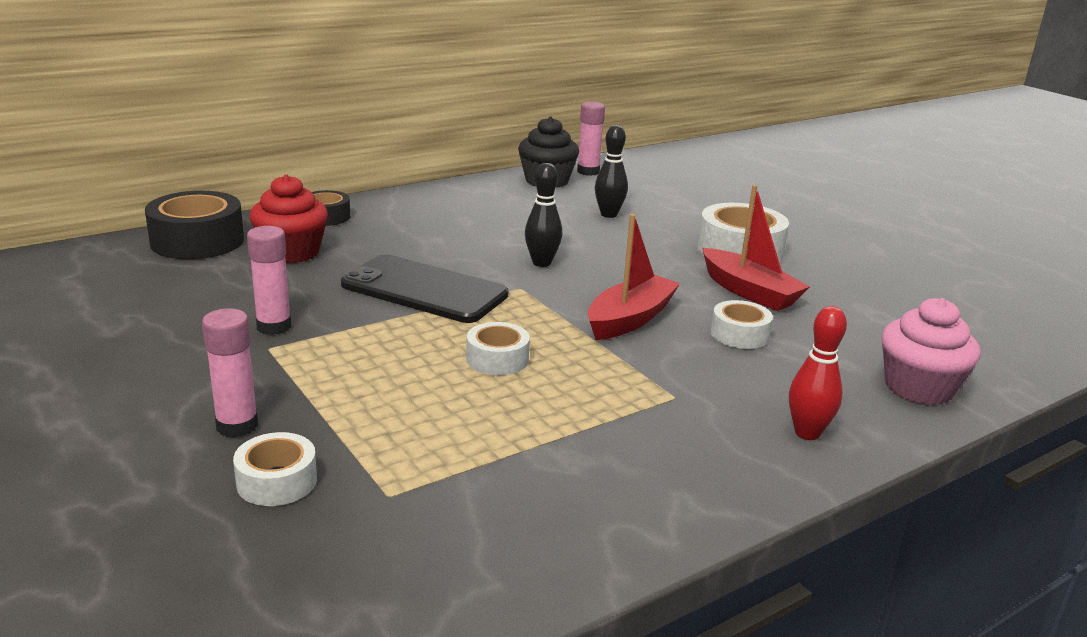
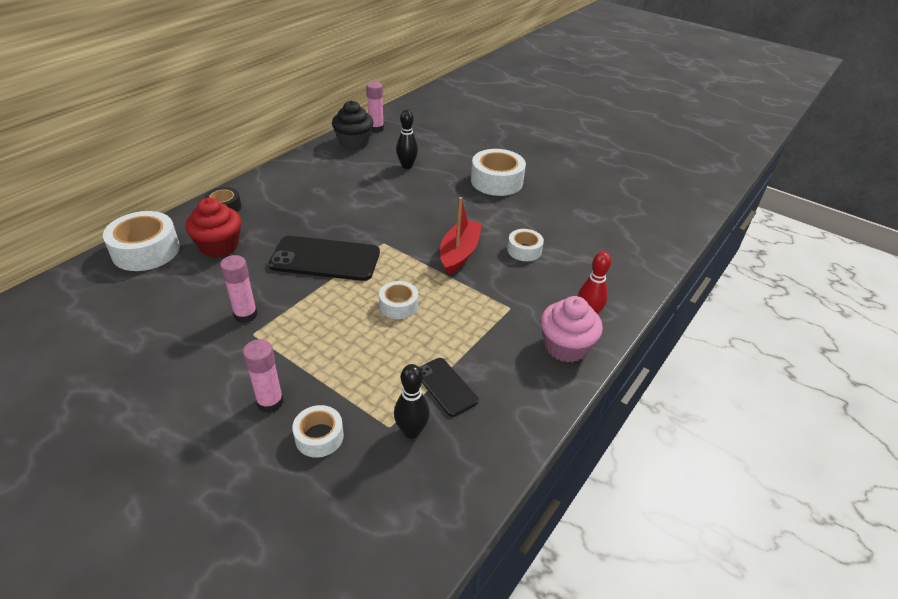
camera: 20 degrees left, 15 degrees up
black tape [145,191,244,259] -> white tape [103,211,180,271]
black bowling pin [525,163,562,267] -> black bowling pin moved to [394,364,430,439]
red boat [702,185,810,311] -> none
pink cupcake [881,298,981,405] -> pink cupcake moved to [541,296,603,362]
none -> black phone [419,358,479,417]

